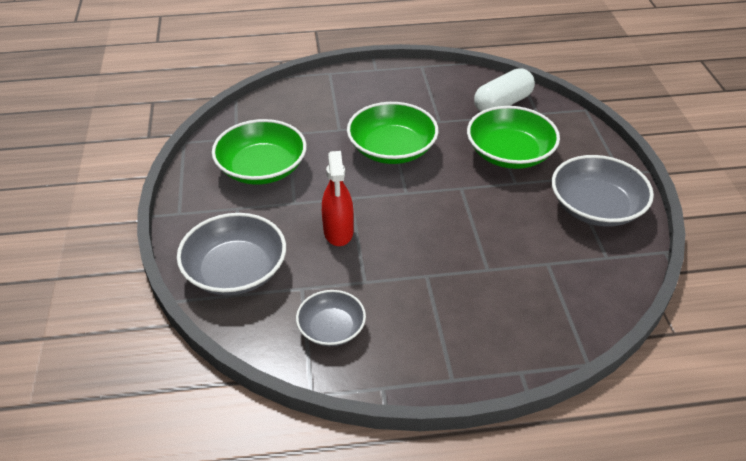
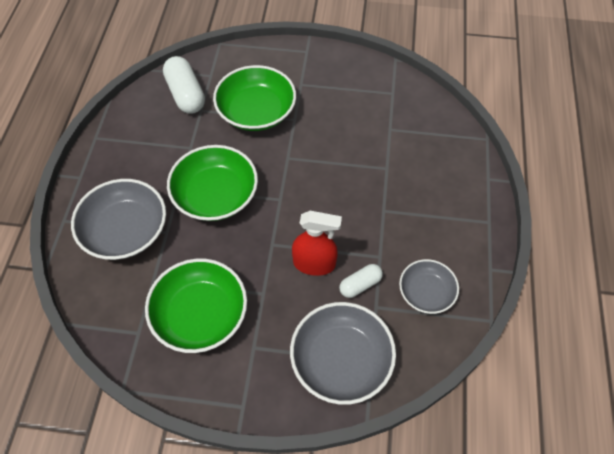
camera: 75 degrees left, 15 degrees up
grey bowl [552,155,654,227] -> grey bowl moved to [71,179,166,260]
none -> white capsule [339,264,383,298]

